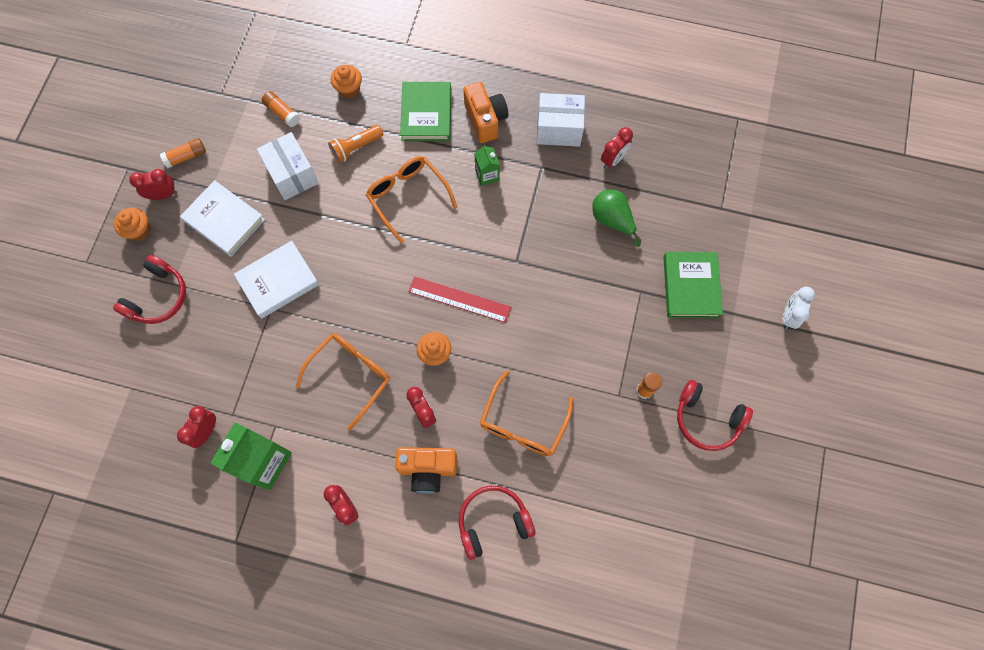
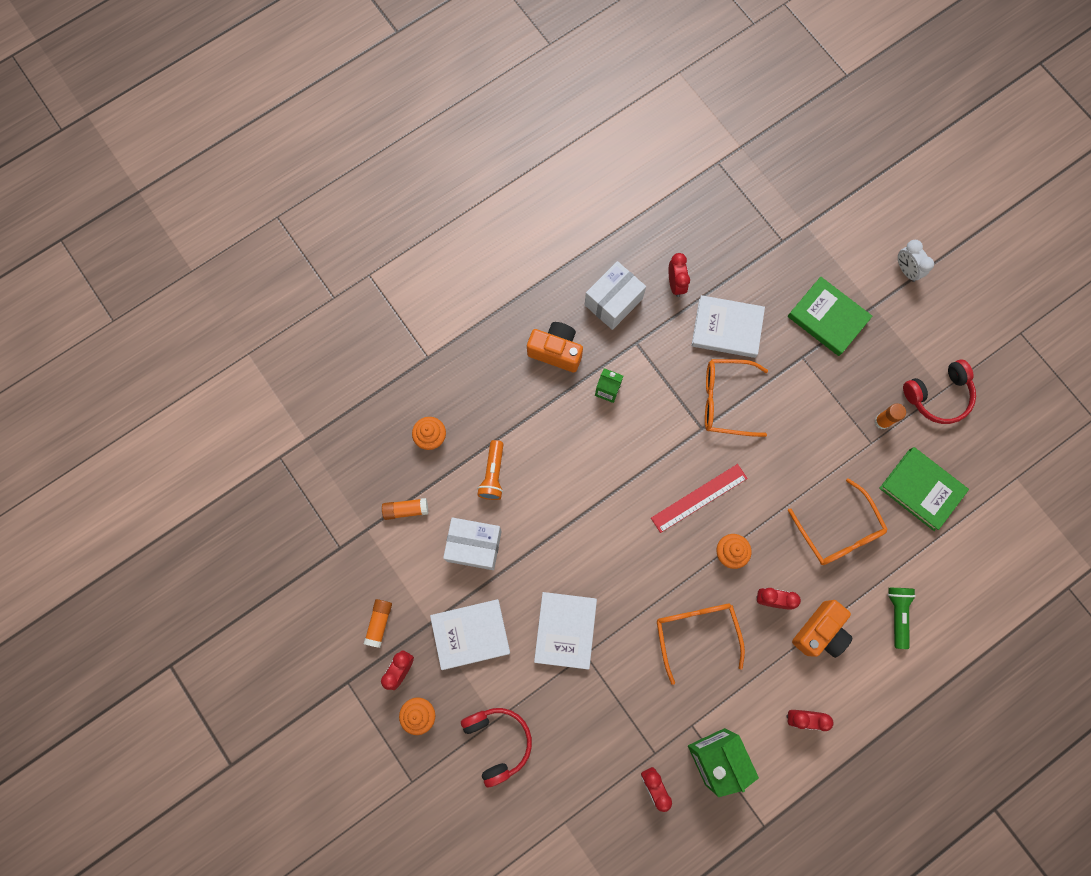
camera: 50 degrees left, 5 degrees up
orange glasses [366,156,458,244] -> orange glasses moved to [705,359,768,437]
green book [400,82,451,141] -> green book moved to [879,447,969,531]
red headphones [459,485,535,560] -> green flashlight [887,588,916,649]
green pear [592,189,641,247] -> white book [691,295,765,358]

